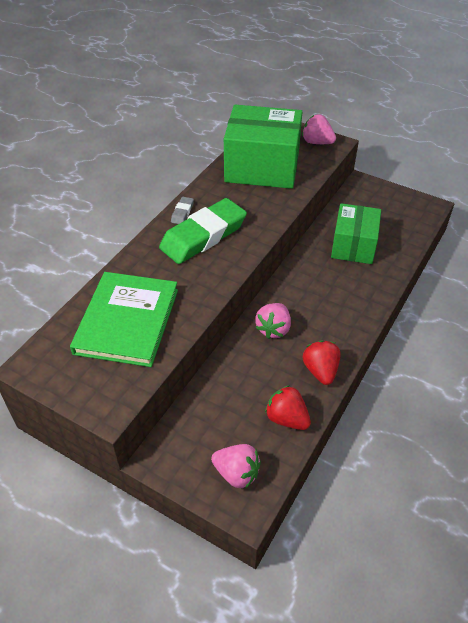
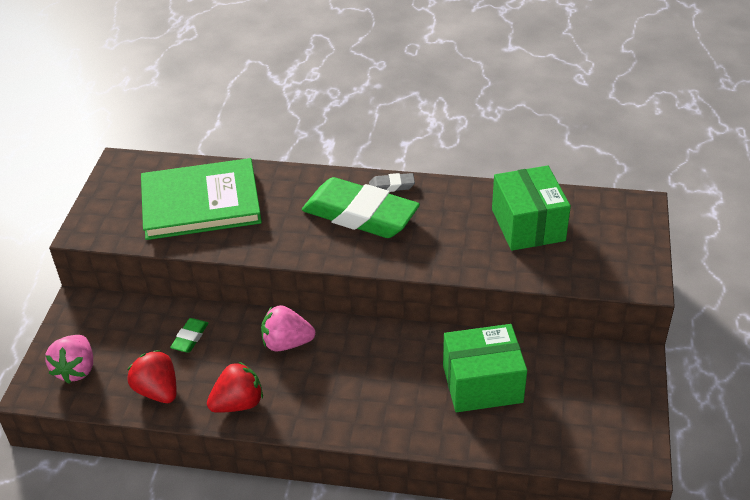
camera: 70 degrees right, 5 degrees down
green box [224,105,302,189] -> green box [492,166,571,251], size x0.65
red strawberry [265,385,311,430] -> red strawberry turned 60 degrees counterclockwise [127,350,177,403]
pink strawberry [302,114,336,144] -> none
none -> green eraser [170,318,208,353]

